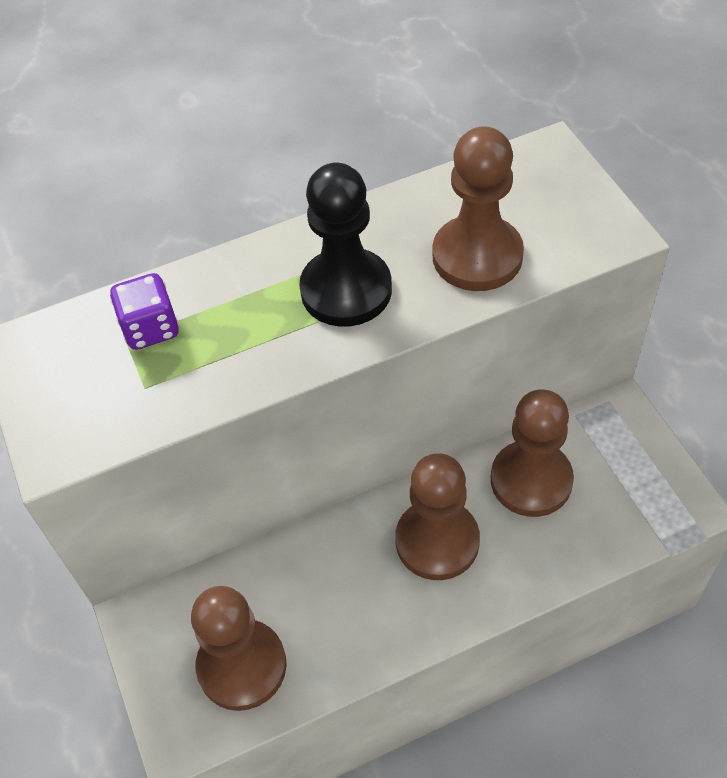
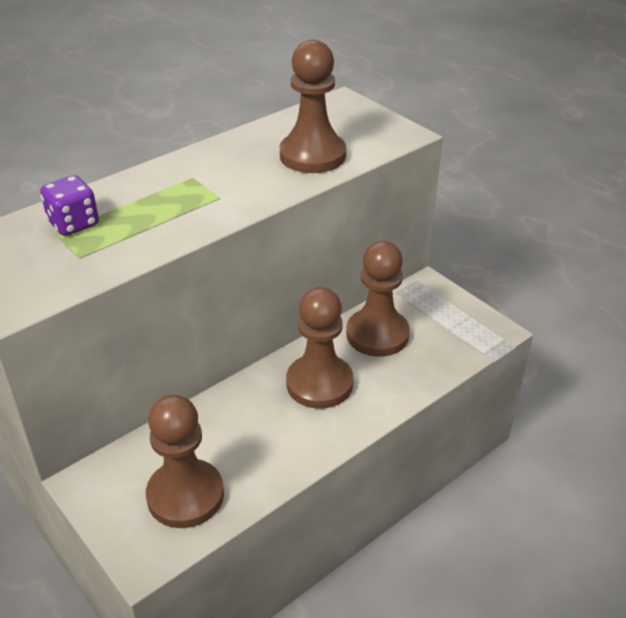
camera: 20 degrees left, 15 degrees down
black pawn [299,163,392,327] -> none

